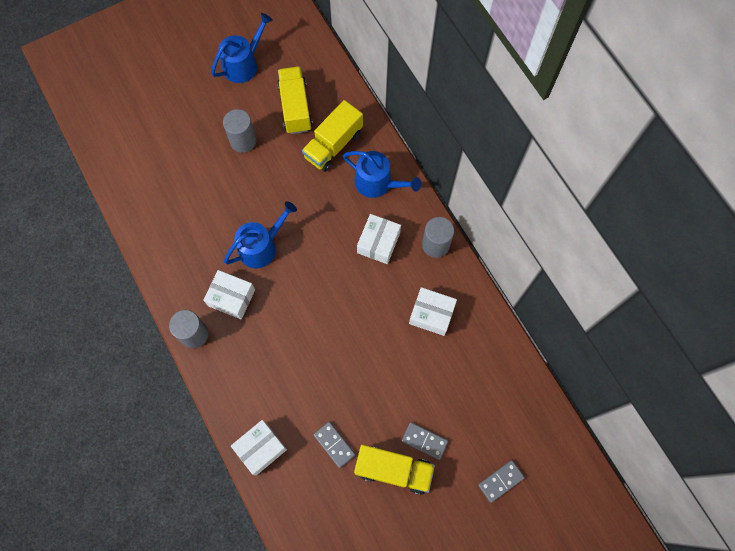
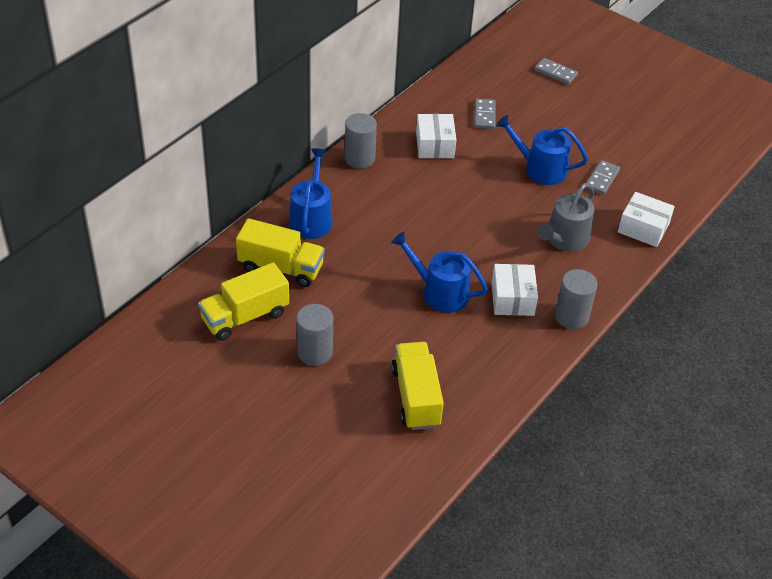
camera: 115 degrees left, 25 degrees down
blue watering can [211,13,273,83] -> blue watering can moved to [496,115,588,185]
yellow truck [354,445,435,495] -> yellow truck moved to [391,342,444,430]
white box [357,214,401,264] -> none
grey domino [402,422,448,460] -> grey domino moved to [474,98,496,129]
none -> grey watering can [538,183,595,252]

